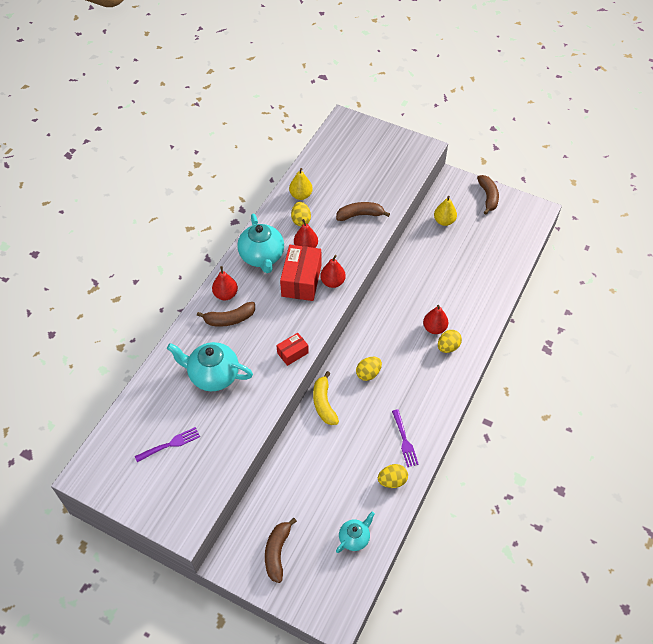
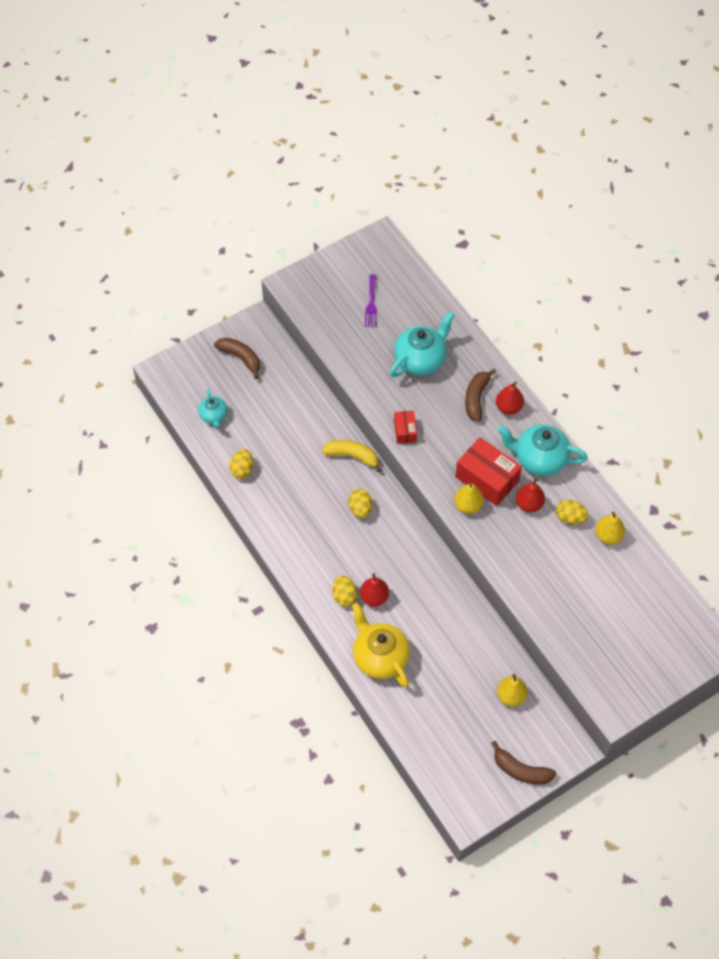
camera: 120 degrees right, 5 degrees up
red pear [320,255,346,288] -> yellow pear [455,483,484,514]
brown banana [336,202,390,221] -> none
purple fork [392,409,419,467] -> none
none -> yellow teapot [352,603,410,687]

